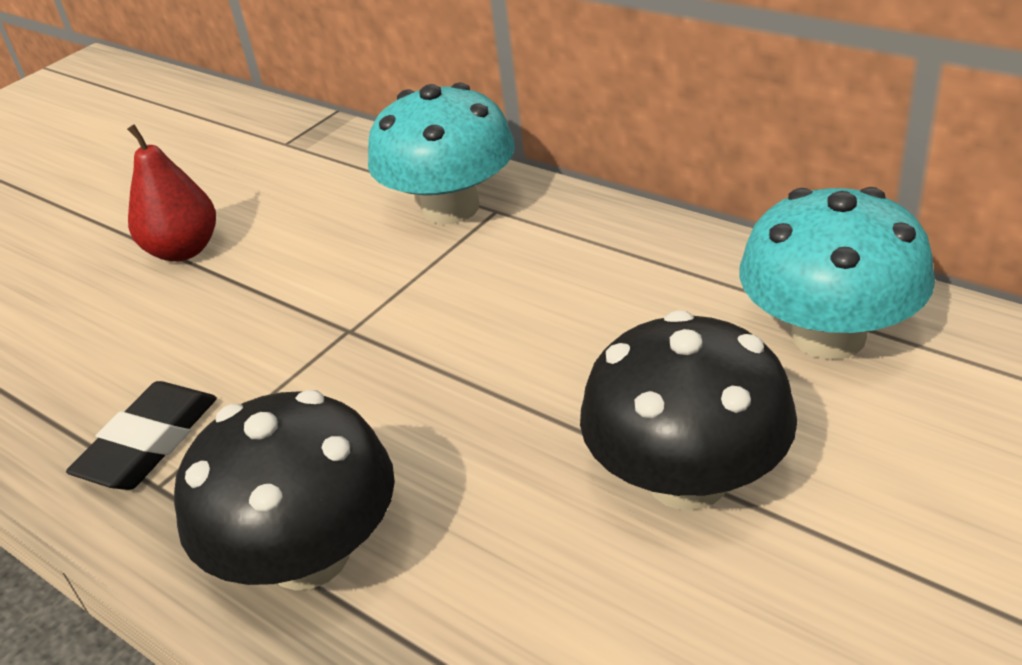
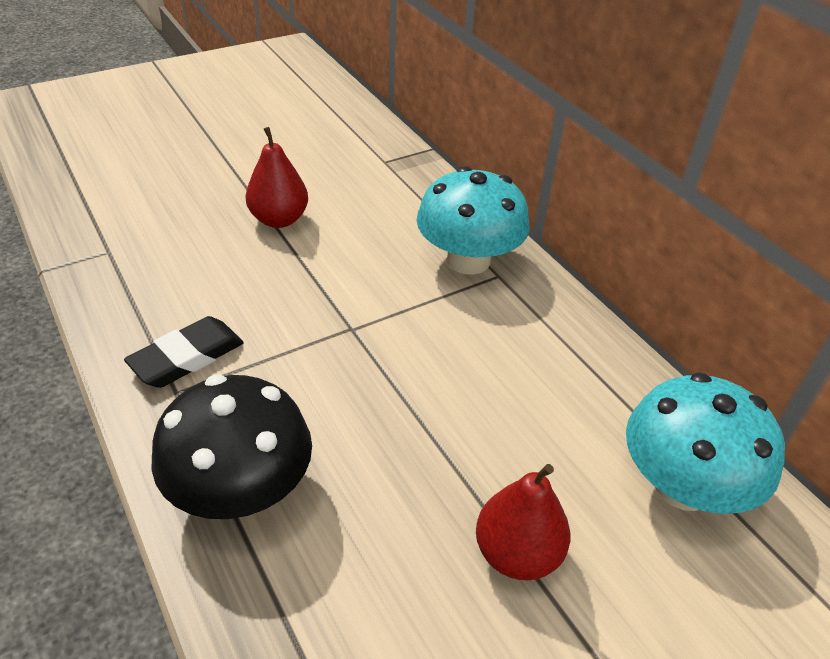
camera: 15 degrees right, 5 degrees up
black mushroom [580,310,797,510] -> red pear [476,464,570,580]

